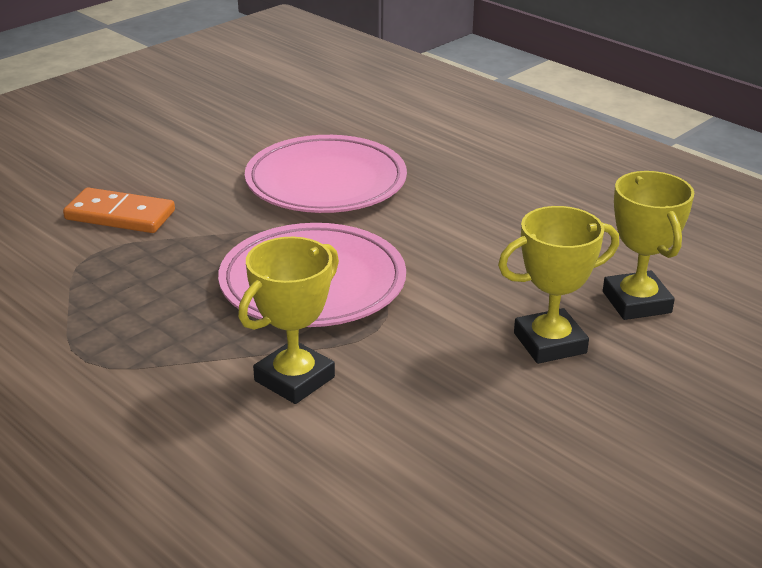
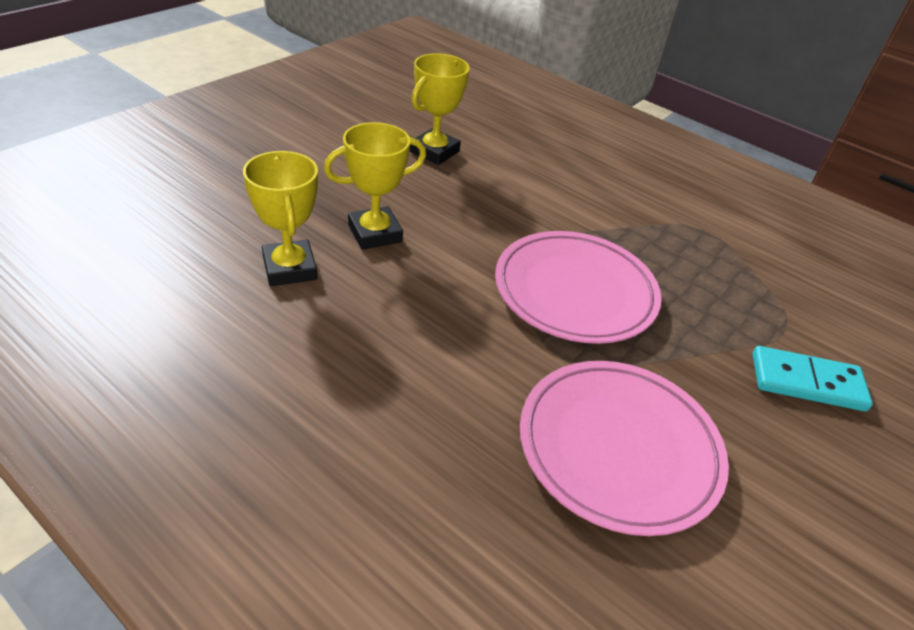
camera: 170 degrees right, 10 degrees up
orange domino [63,188,175,233] -> turquoise domino [752,346,873,411]
yellow trophy [238,237,339,404] -> yellow trophy moved to [410,53,470,165]

